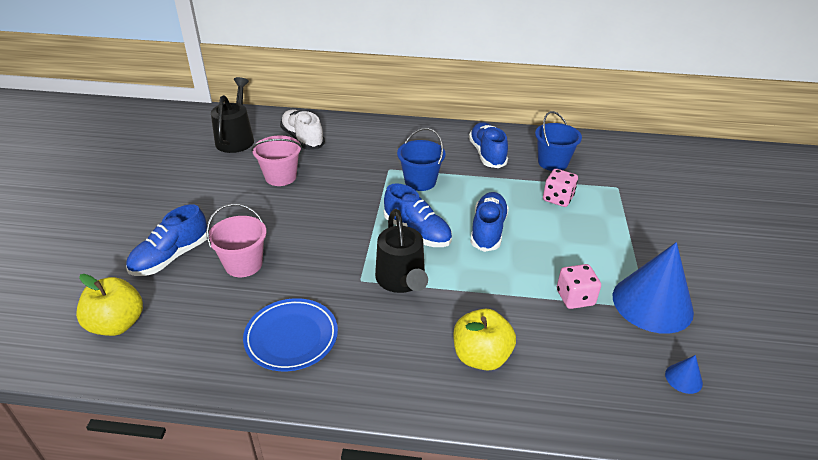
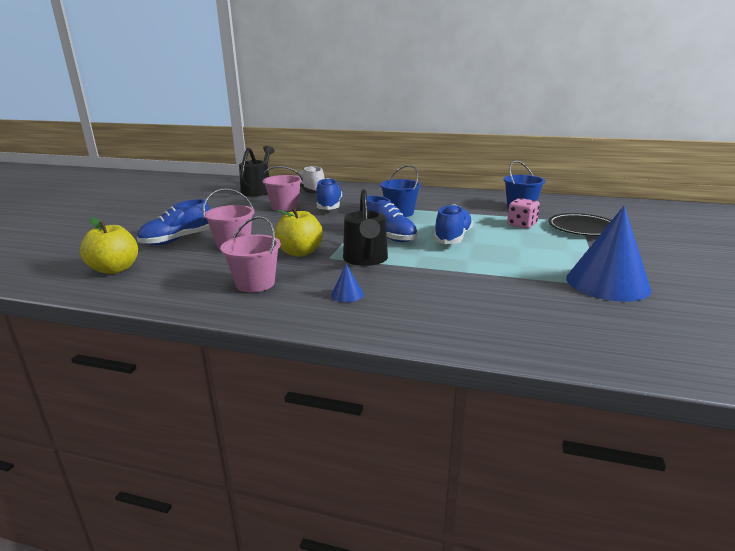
camera: 10 degrees right, 15 degrees down
blue plate [243,298,338,371] -> pink bucket [220,216,281,292]
yellow apple [453,309,516,371] -> yellow apple moved to [275,208,323,257]
blue shoe [469,122,508,168] -> blue shoe moved to [316,178,342,210]
pink dice [557,264,601,309] -> none
blue cone [665,355,703,394] -> blue cone moved to [331,264,363,302]
none -> black plate [548,213,612,236]

